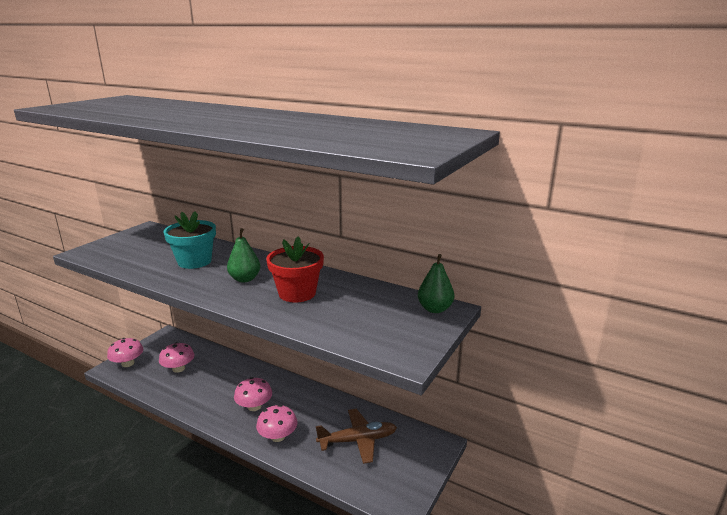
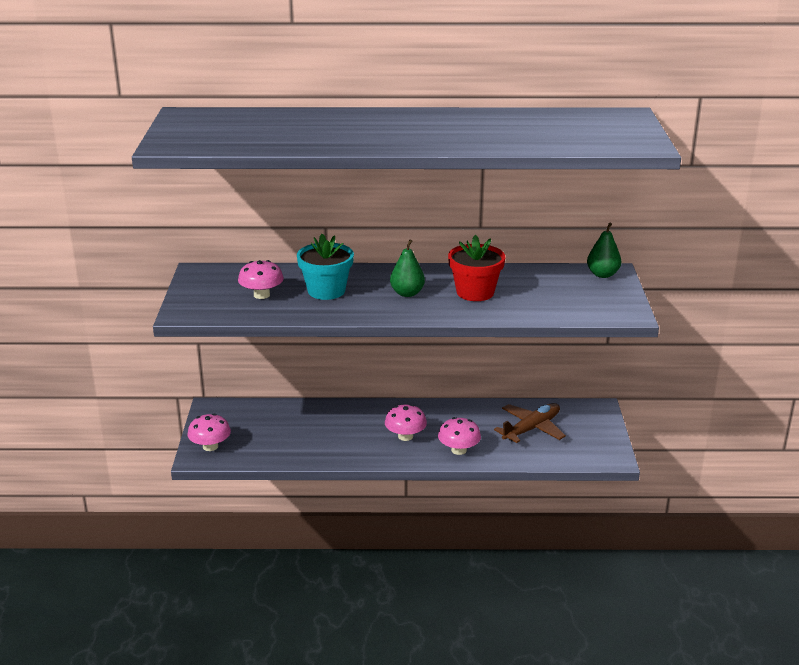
camera: 30 degrees left, 5 degrees up
pink mushroom [159,342,195,373] -> pink mushroom moved to [238,260,284,299]

